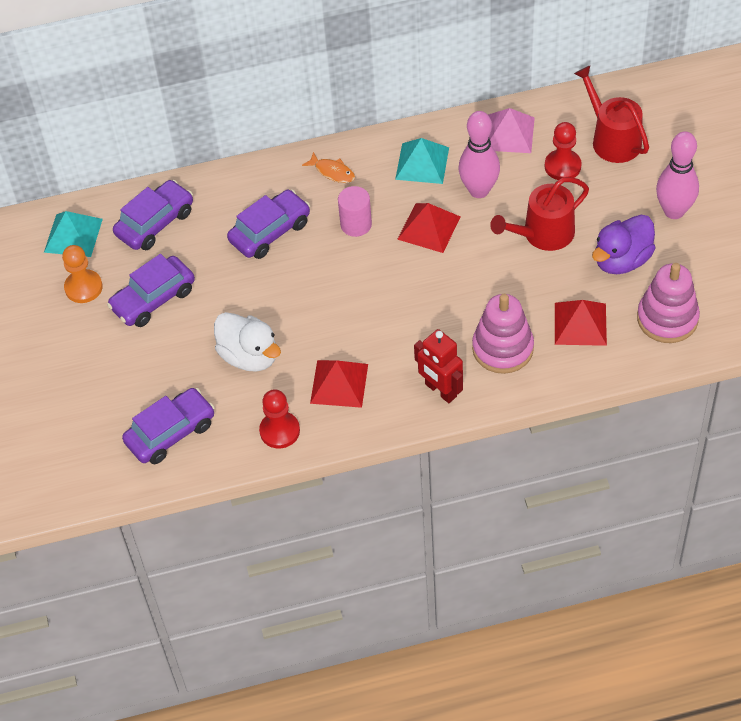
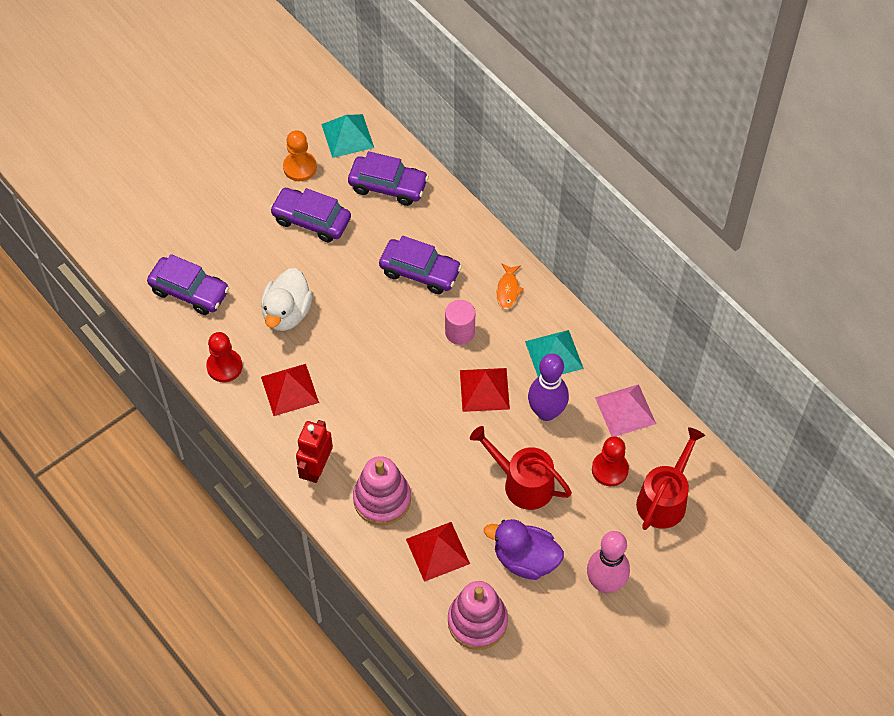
camera: 60 degrees right, 5 degrees up
pink bowling pin [459,111,500,198] -> purple bowling pin [528,354,569,421]

